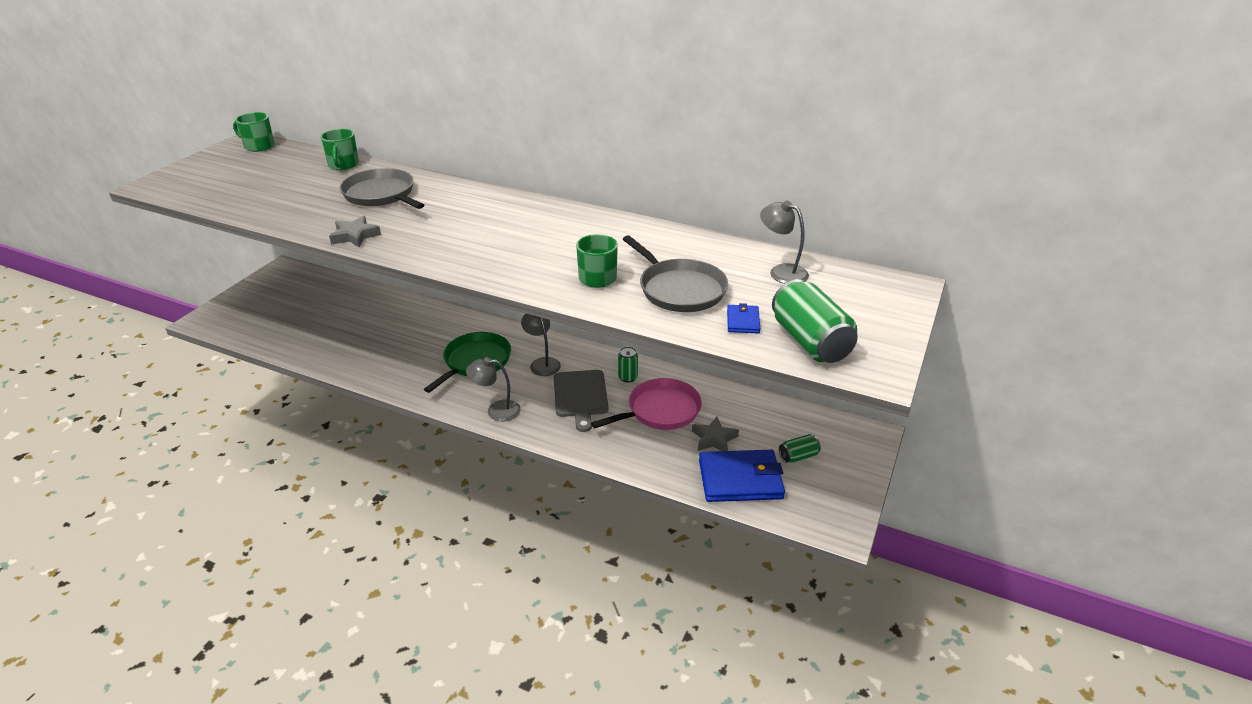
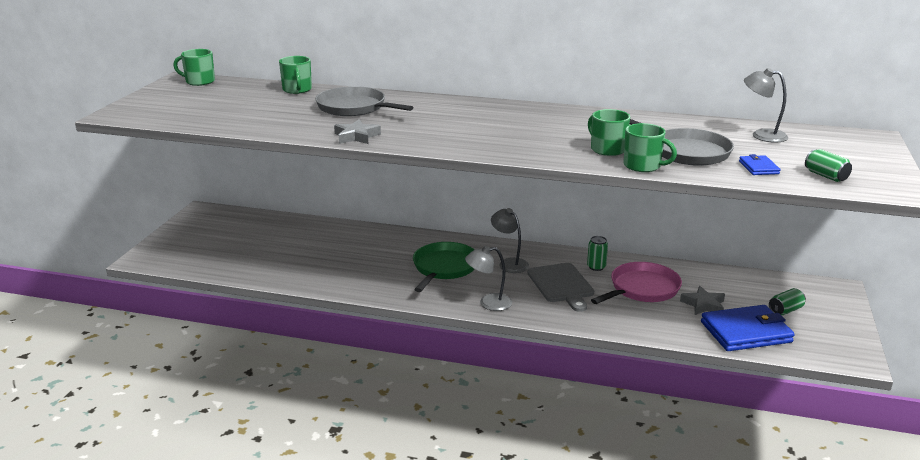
camera: 10 degrees left, 10 degrees down
green can [772,279,858,363] -> green can [805,149,852,182], size x0.52
none -> green mug [623,123,677,172]

